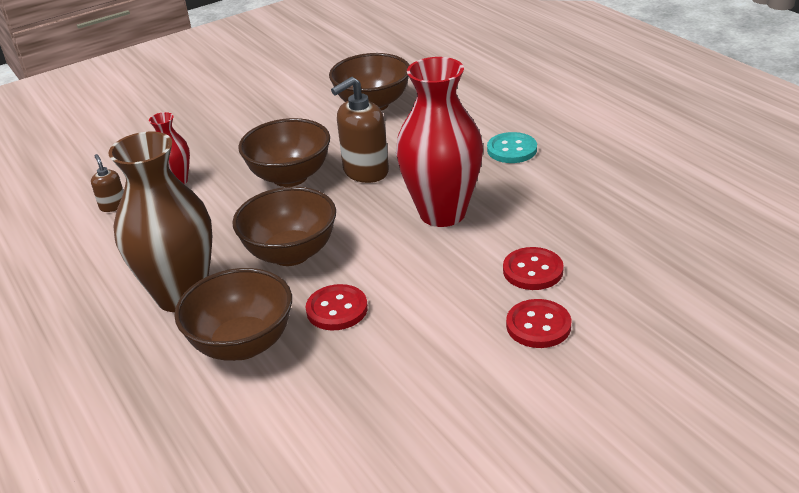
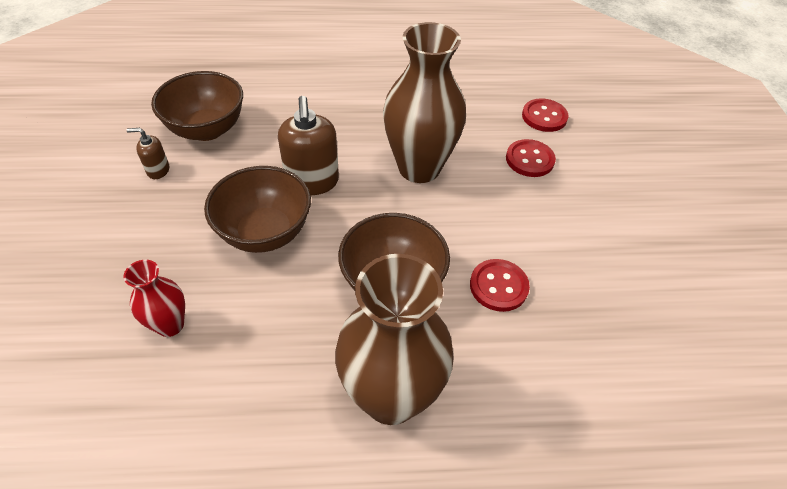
camera: 65 degrees left, 15 degrees up
brown soap dispenser [91,154,124,212] -> brown soap dispenser moved to [127,128,169,179]
brown bowl [174,268,292,361] -> none
red vase [396,57,483,227] -> brown vase [383,22,466,183]
turquoise button [487,132,537,163] -> none
red button [506,299,571,348] -> red button moved to [522,98,569,132]

